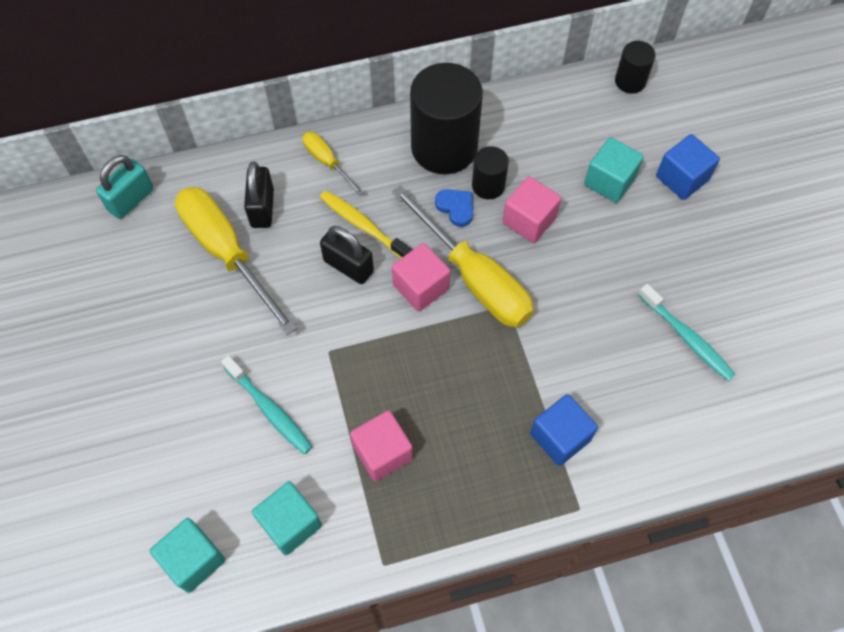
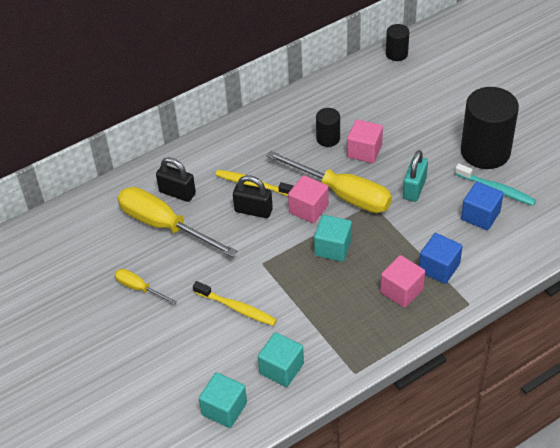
camera: 15 degrees left, 15 degrees down
turquoise padlock [96,155,154,219] -> turquoise padlock moved to [403,150,428,202]
turquoise toothbrush [221,355,313,454] -> yellow toothbrush [193,281,277,326]
black padlock [244,162,274,228] -> black padlock turned 45 degrees counterclockwise [156,157,196,202]
yellow screwdriver [302,132,364,196] -> yellow screwdriver moved to [115,269,177,305]
pink cube [350,410,413,481] -> pink cube moved to [380,255,425,308]
black cylinder [410,63,483,174] -> black cylinder moved to [461,87,519,169]
blue heart [435,189,473,227] -> none
turquoise cube [584,137,644,203] -> turquoise cube moved to [314,215,352,262]
blue cube [656,134,720,200] -> blue cube moved to [461,182,504,230]

